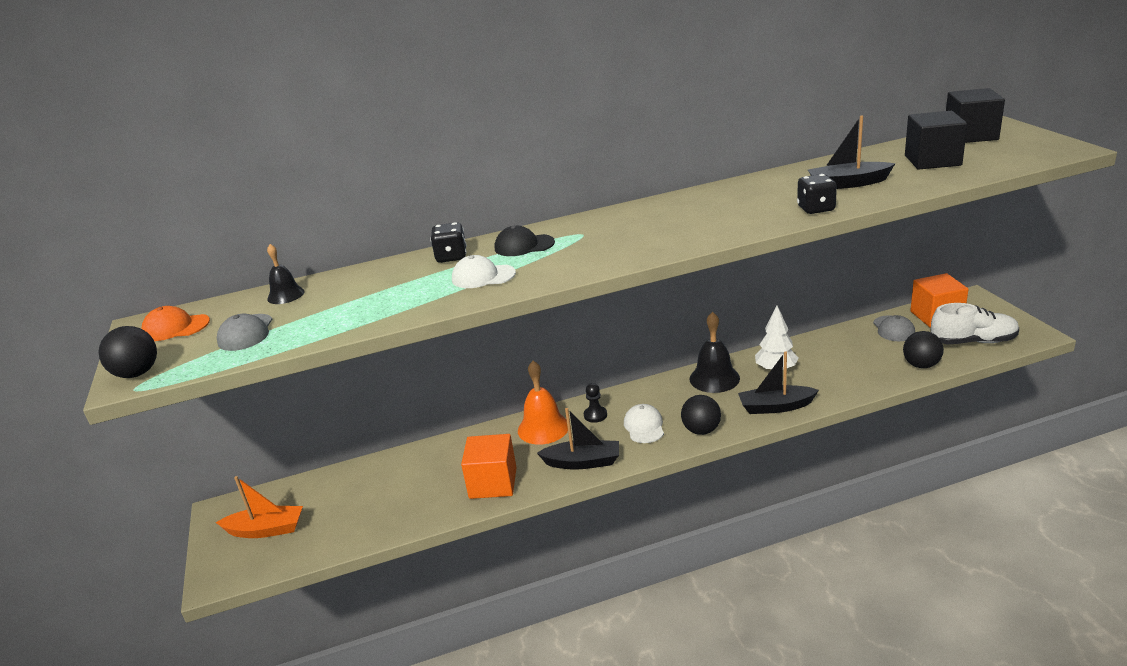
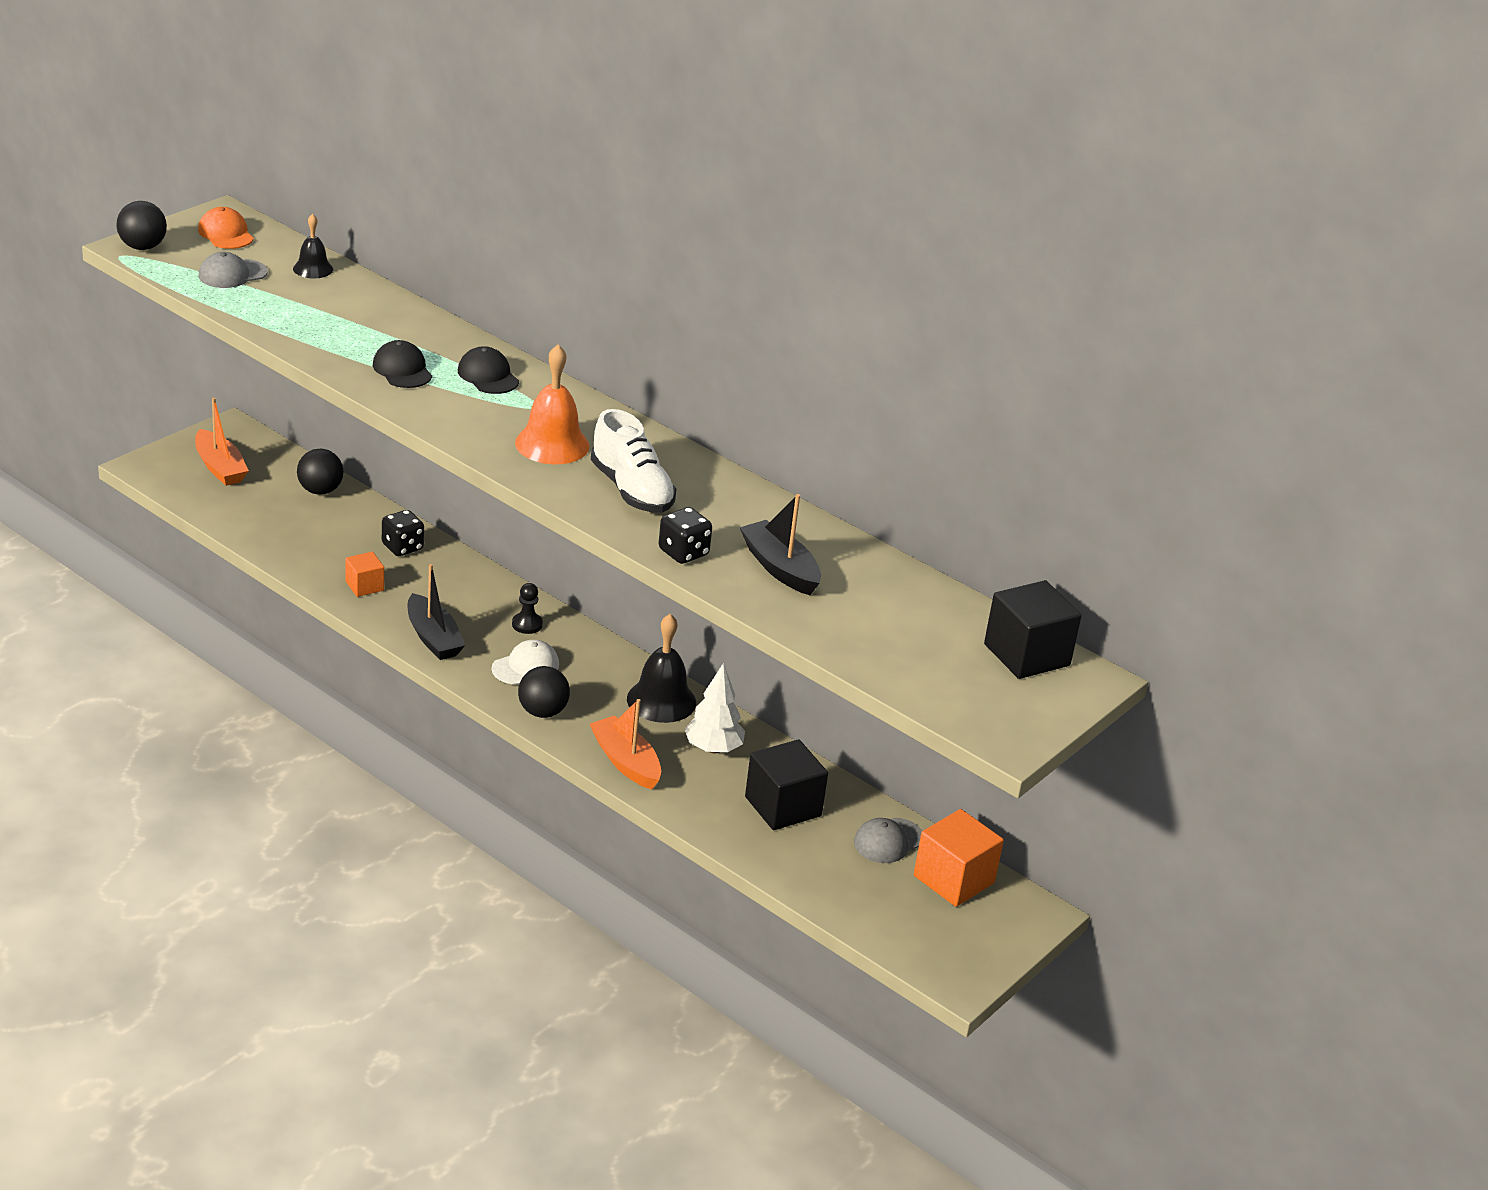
camera: 50 degrees right, 5 degrees up
black dice [430,222,467,263] -> black dice moved to [382,510,424,556]
white cap [452,255,516,288] -> black cap [373,340,432,388]
orange cube [461,434,517,499] -> orange cube [346,552,384,597], size x0.57
orange bell [518,361,568,444] -> orange bell moved to [515,344,590,464]
black boat [738,351,819,414] -> orange boat [590,699,661,790]
black ball [903,331,944,368] -> black ball moved to [297,449,344,495]
black cube [905,111,967,169] -> black cube moved to [745,739,828,830]
white shoe [931,303,1019,344] -> white shoe moved to [591,409,676,513]

